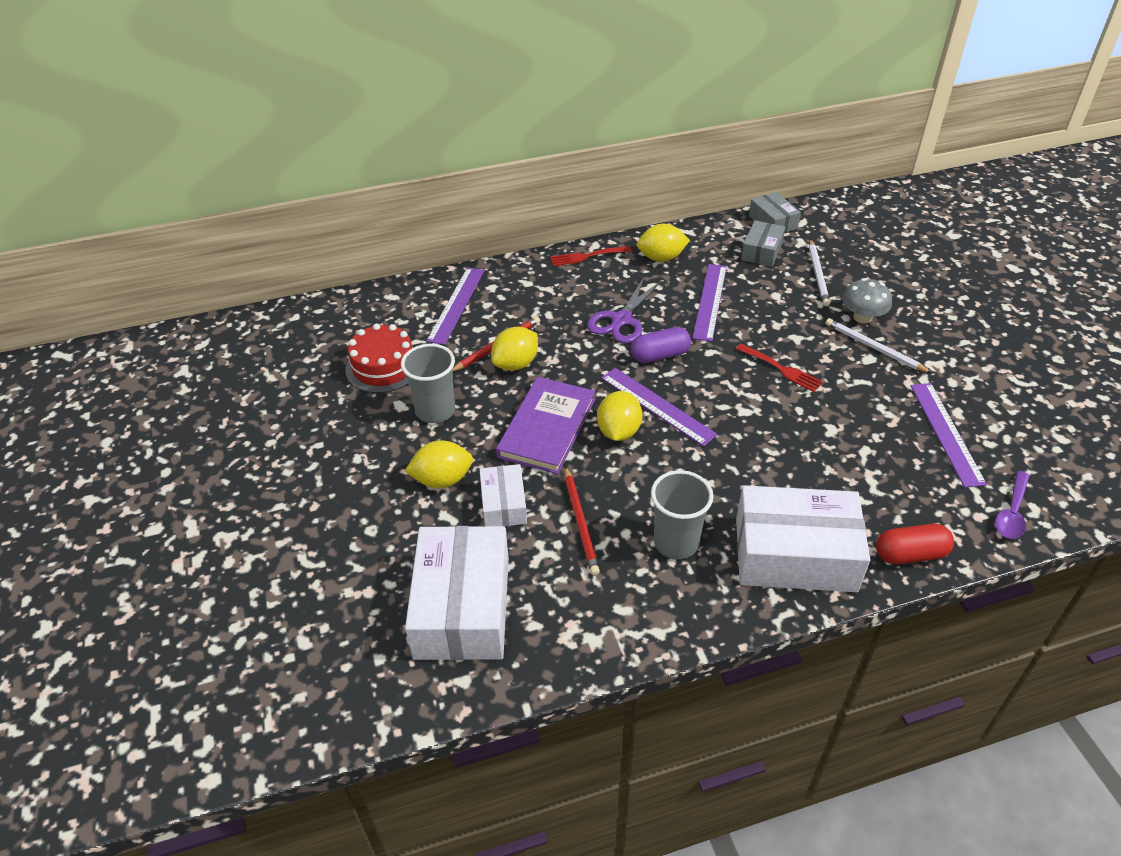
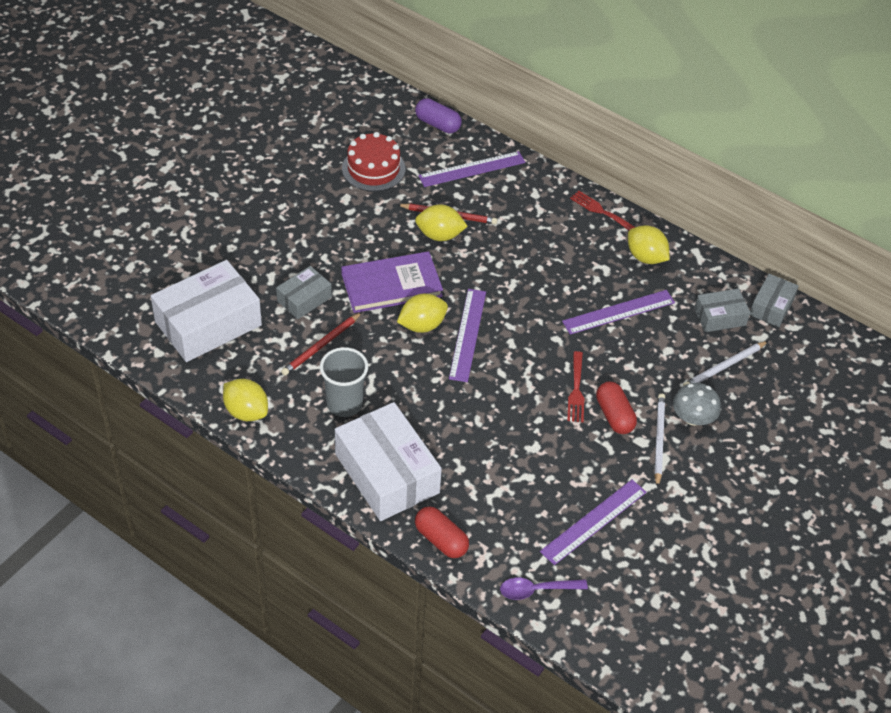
camera: 50 degrees right, 5 degrees up
grey cup [401,344,455,423] -> none
yellow lemon [405,440,473,488] -> yellow lemon moved to [223,379,268,421]
white box [479,464,527,526] -> grey box [276,266,332,319]
purple scissors [587,277,662,343] -> none
purple capsule [631,327,691,363] -> purple capsule moved to [415,98,462,133]
none -> red capsule [596,382,637,434]

